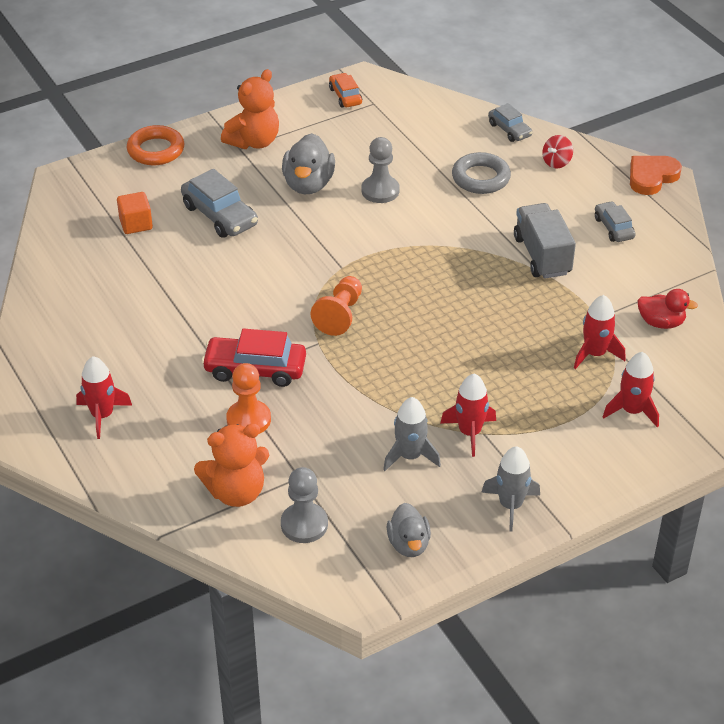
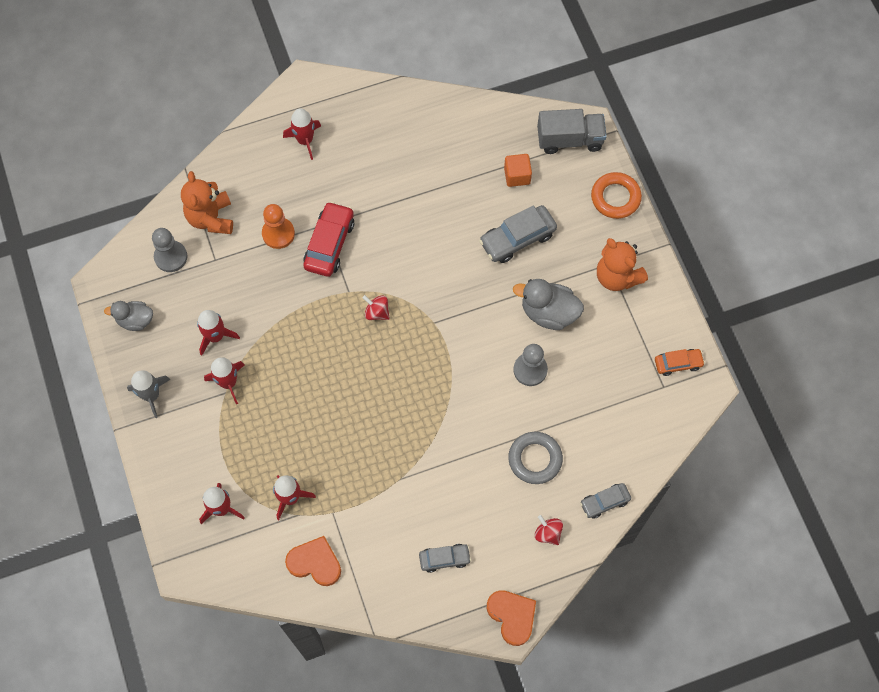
camera: 100 degrees right, 25 degrees up
orange pawn [311,276,362,336] -> red spinning top [363,295,390,320]
grey rocket [383,397,441,471] -> red rocket [197,310,240,356]
grey truck [514,203,576,279] -> grey truck moved to [537,109,607,154]
red duck [637,289,698,329] -> orange heart [285,536,341,586]

